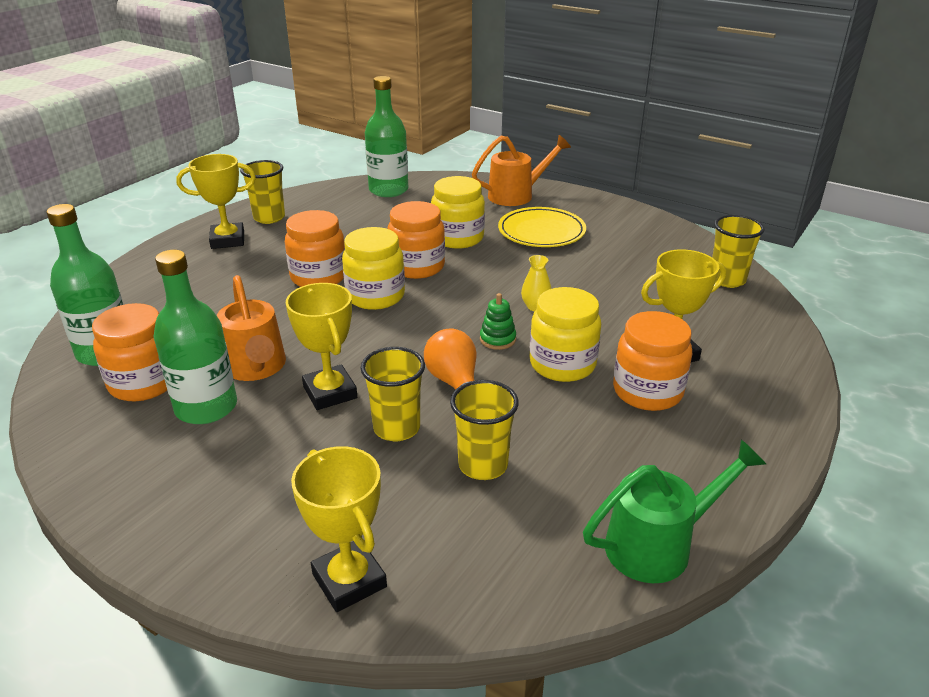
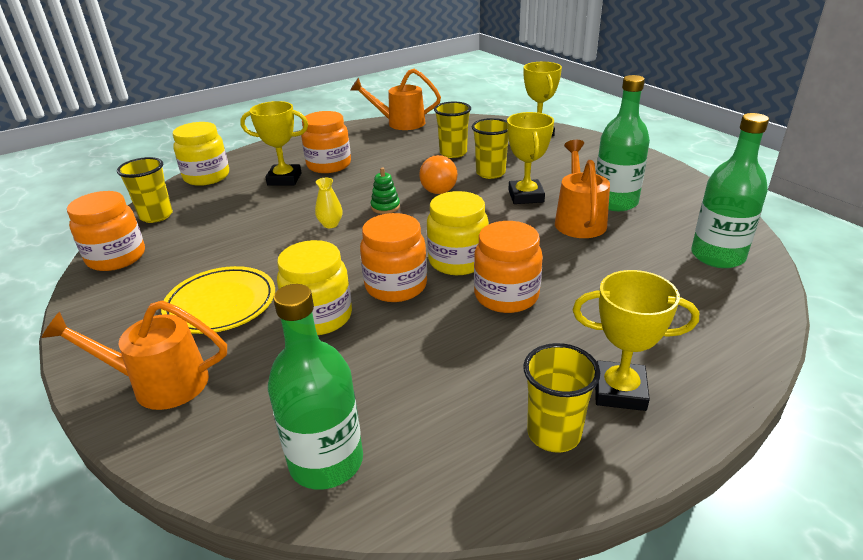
camera: 155 degrees left, 0 degrees up
orange jar [92,303,167,401] -> orange jar moved to [67,191,145,271]
yellow jar [530,287,601,382] -> yellow jar moved to [173,122,229,186]
green watering can [583,439,766,583] -> orange watering can [350,69,441,130]

